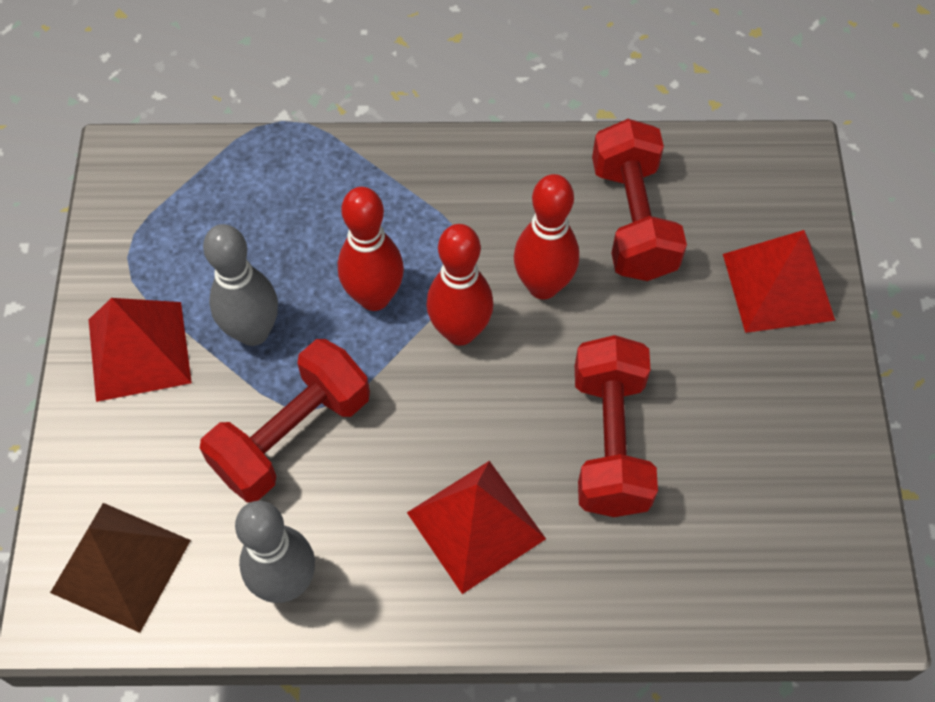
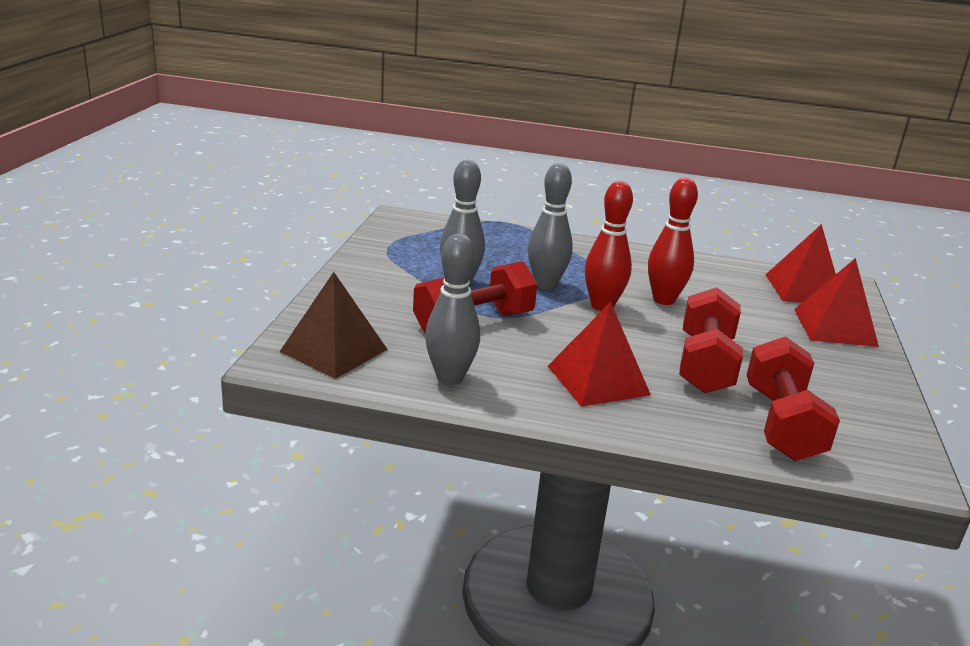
camera: 10 degrees right, 35 degrees down
red pyramid [89,298,192,402] -> red pyramid moved to [765,224,836,303]
red bowling pin [338,187,404,311] -> grey bowling pin [528,163,573,290]
red dumbbell [592,119,687,281] -> red dumbbell moved to [747,336,840,461]

